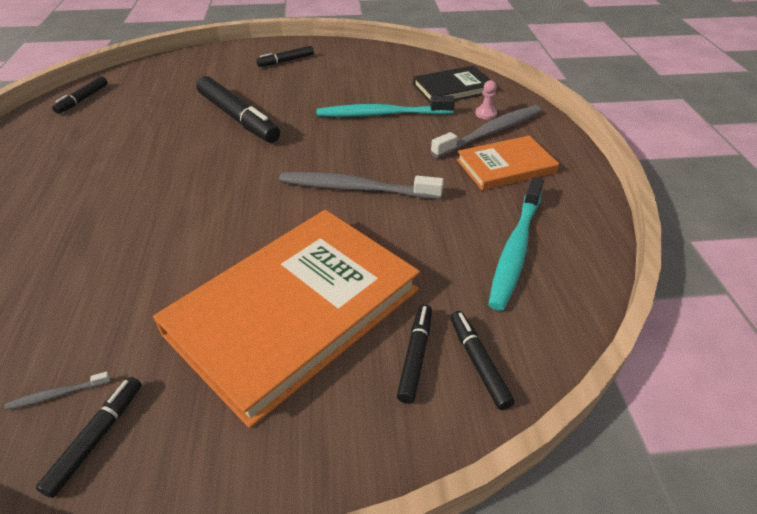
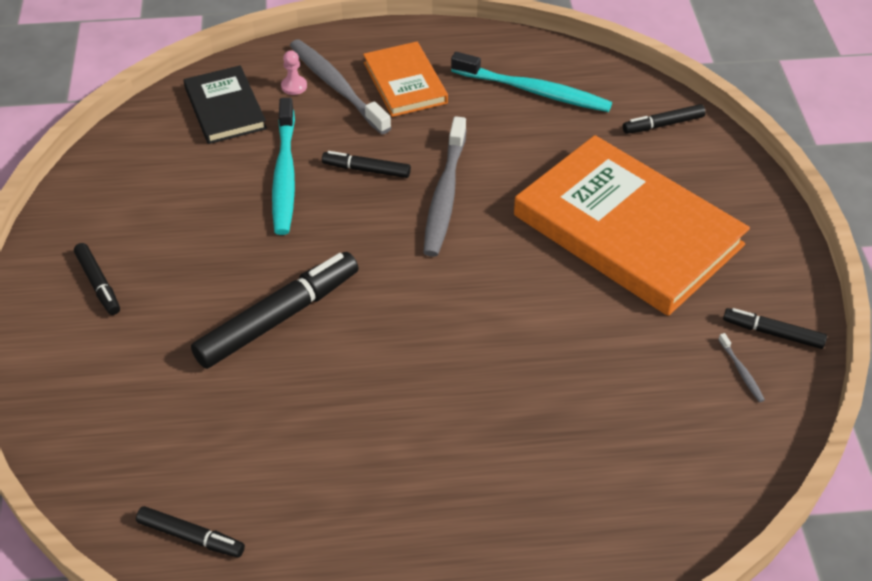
camera: 90 degrees left, 5 degrees up
black marker [397,304,432,404] -> black marker moved to [322,151,411,178]

